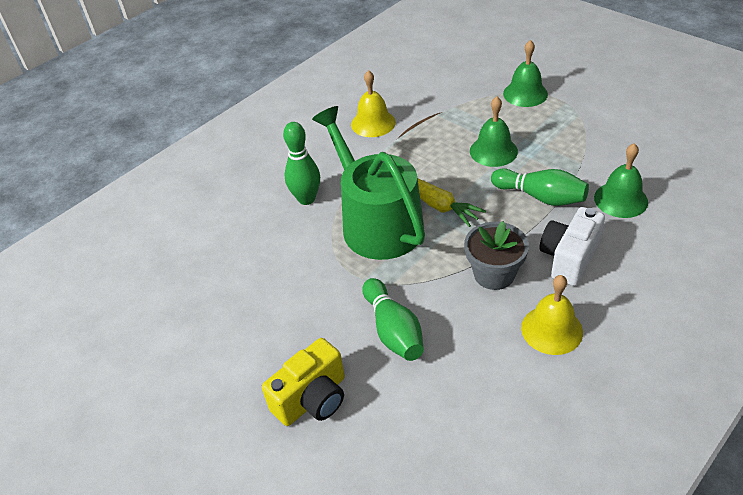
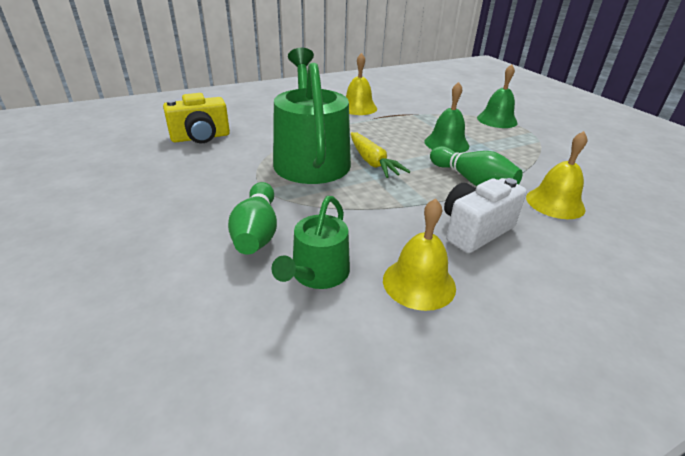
camera: 15 degrees right, 10 degrees down
yellow camera [262,338,345,426] -> yellow camera moved to [163,93,230,143]
green bowling pin [283,122,320,205] -> none
grey flower pot [464,221,529,290] -> none
green bell [594,143,648,218] -> yellow bell [526,131,587,219]
none -> green watering can [271,196,350,289]

